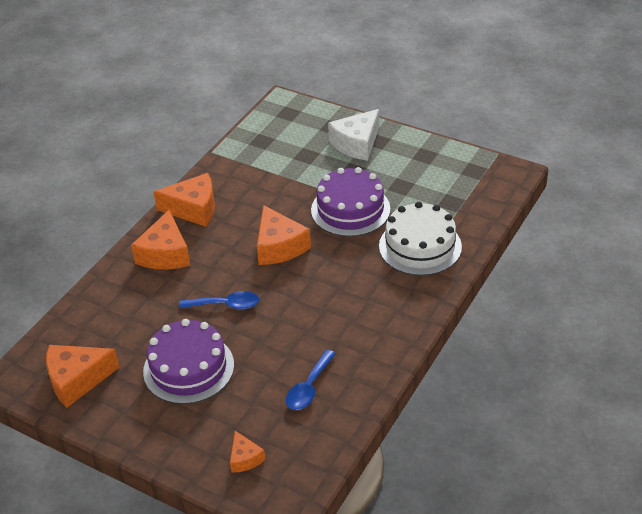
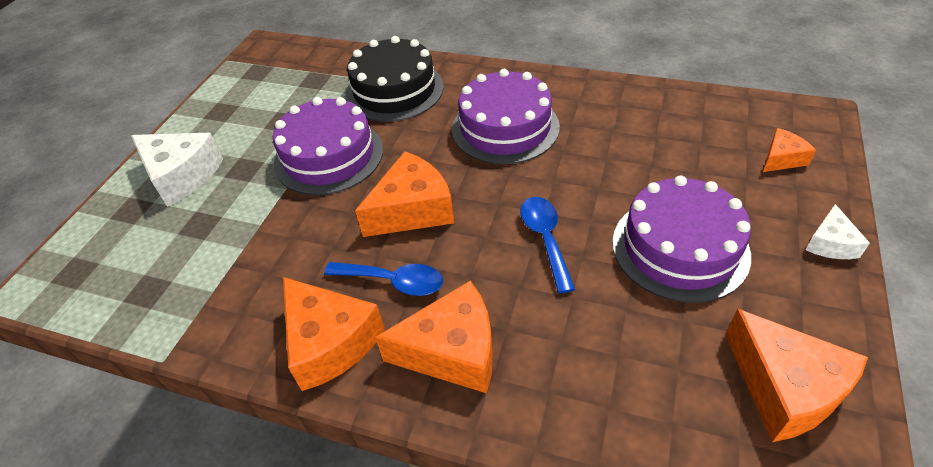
camera: 100 degrees left, 5 degrees up
orange cheese [154,173,215,227] -> orange cheese turned 150 degrees clockwise [283,277,385,391]
blue spoon [286,350,336,410] -> blue spoon moved to [324,262,443,296]
white cake [379,202,462,276] -> black cake [345,36,444,122]
none -> purple cake [452,69,560,164]
none -> white cheese [805,204,870,259]

